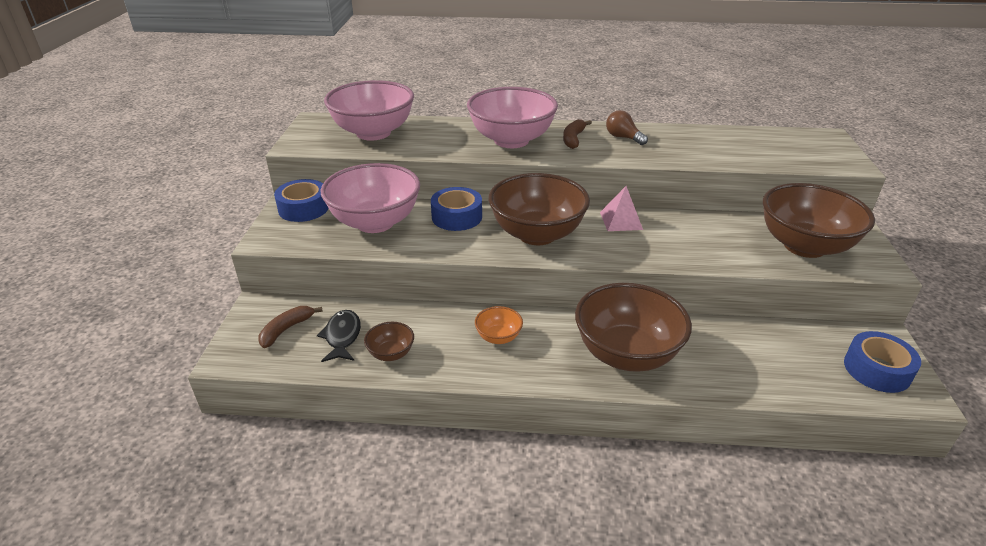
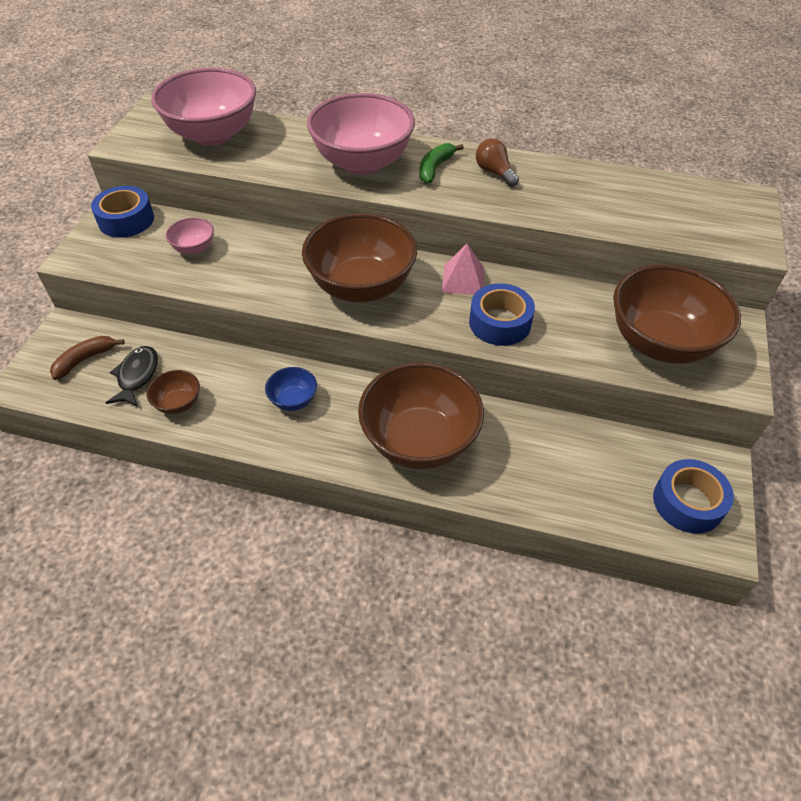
camera: 10 degrees right, 15 degrees up
pink bowl [321,163,420,233] -> pink bowl [166,217,214,255], size x0.45
blue tape [431,187,482,231] -> blue tape moved to [469,283,535,346]
orange bowl [475,306,523,344] -> blue bowl [265,367,317,411]
brown banana [563,119,592,149] -> green banana [419,143,464,184]

